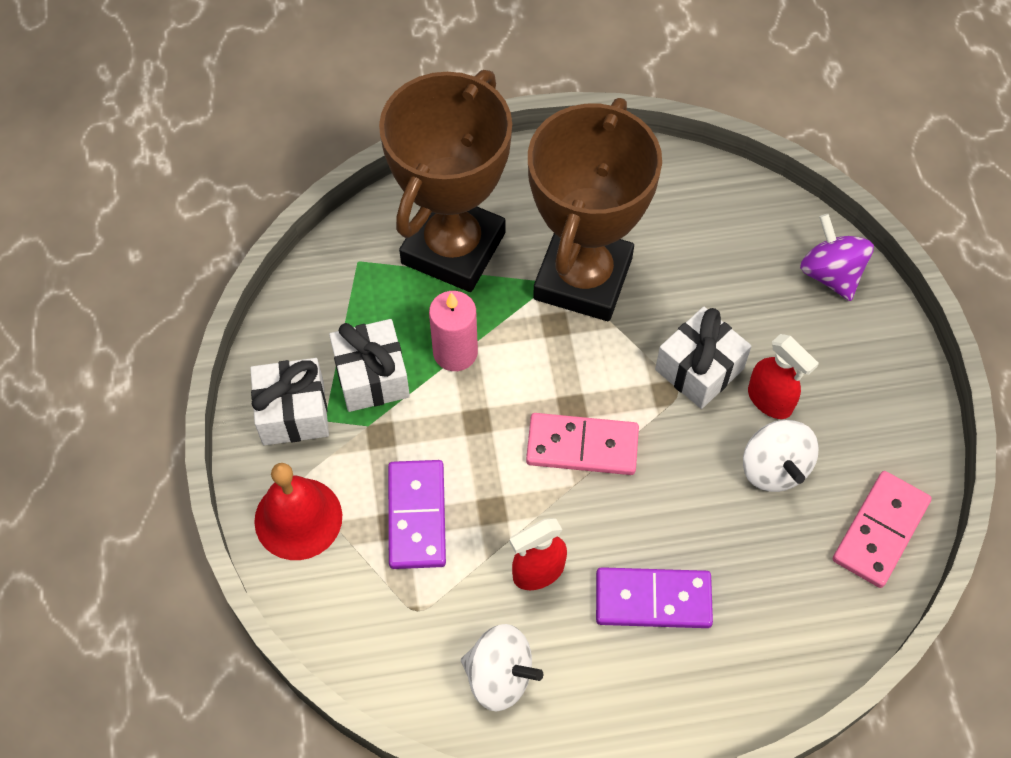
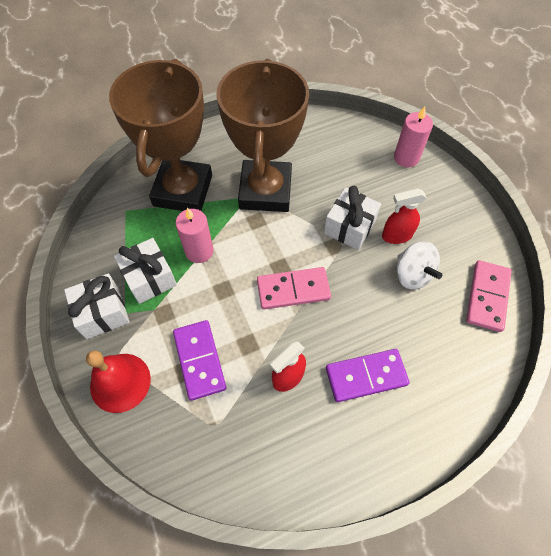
camera: 15 degrees left, 0 degrees up
white spinning top [461,624,543,712] -> none
red spray bottle [748,334,819,419] -> red spray bottle turned 135 degrees clockwise [382,188,427,244]
purple spinning top [800,214,874,301] -> pink candle [394,106,433,167]

